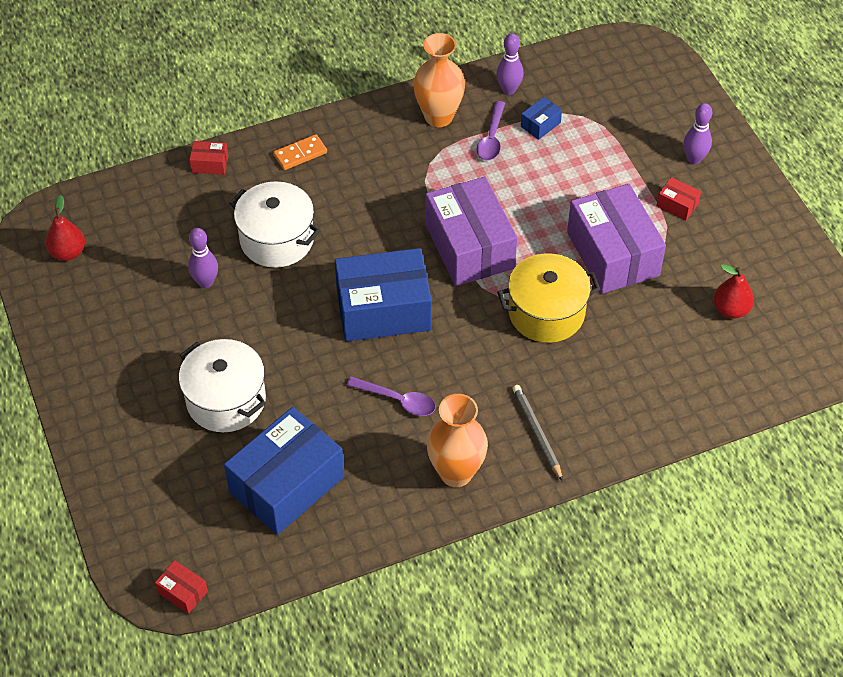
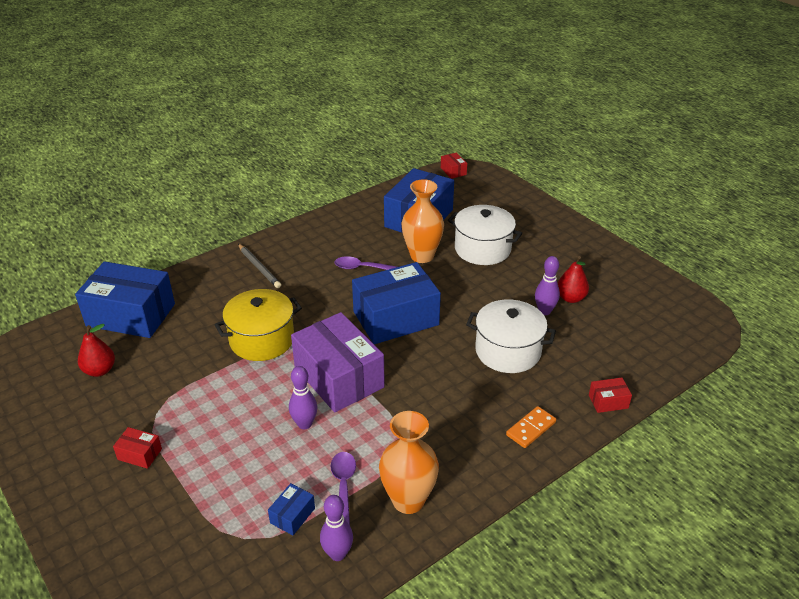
camera: 165 degrees right, 15 degrees down
red pear [45,195,85,261] -> red pear moved to [558,256,589,303]
red box [155,560,208,614] -> red box turned 45 degrees clockwise [441,153,467,179]
orange vase [427,394,488,487] -> orange vase moved to [401,179,444,263]
purple box [567,184,666,294] -> none
purple bowling pin [683,103,712,164] -> purple bowling pin moved to [289,366,317,429]
none -> blue box [75,261,175,338]

